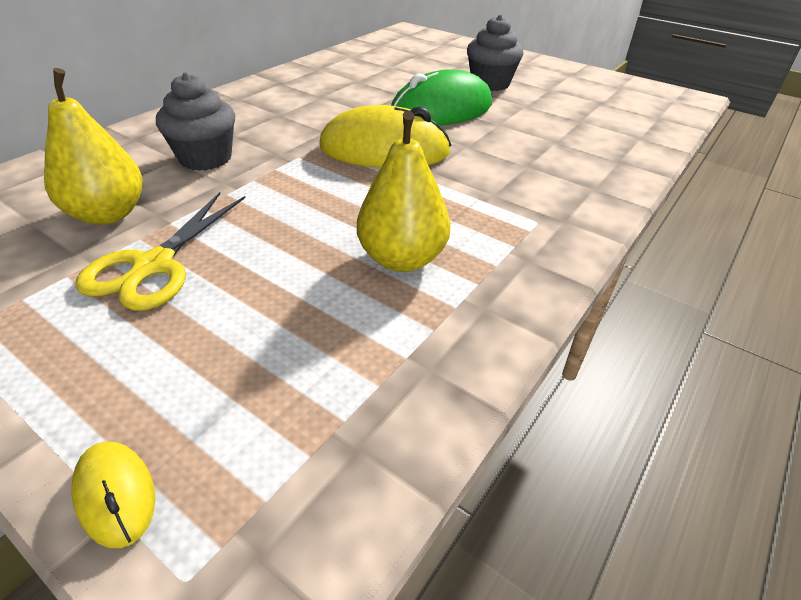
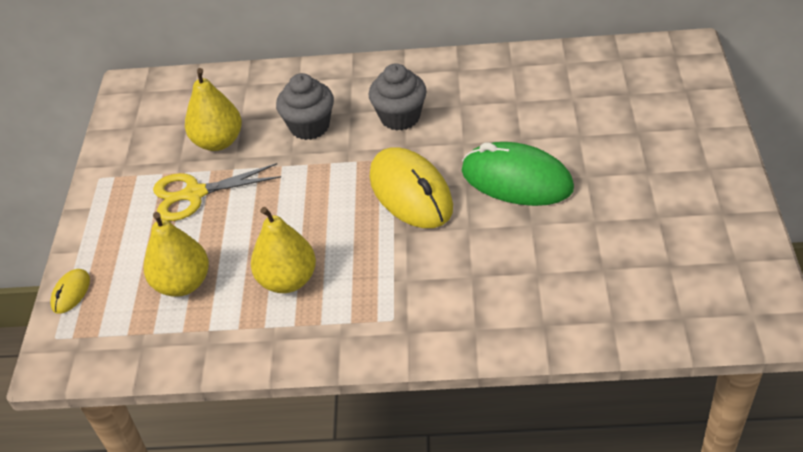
camera: 60 degrees right, 5 degrees up
grey cupcake [467,15,524,91] -> grey cupcake moved to [368,63,427,131]
none -> yellow pear [144,212,209,297]

